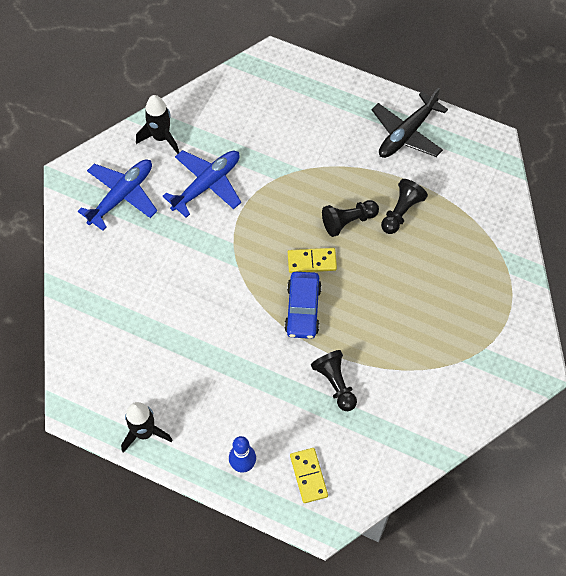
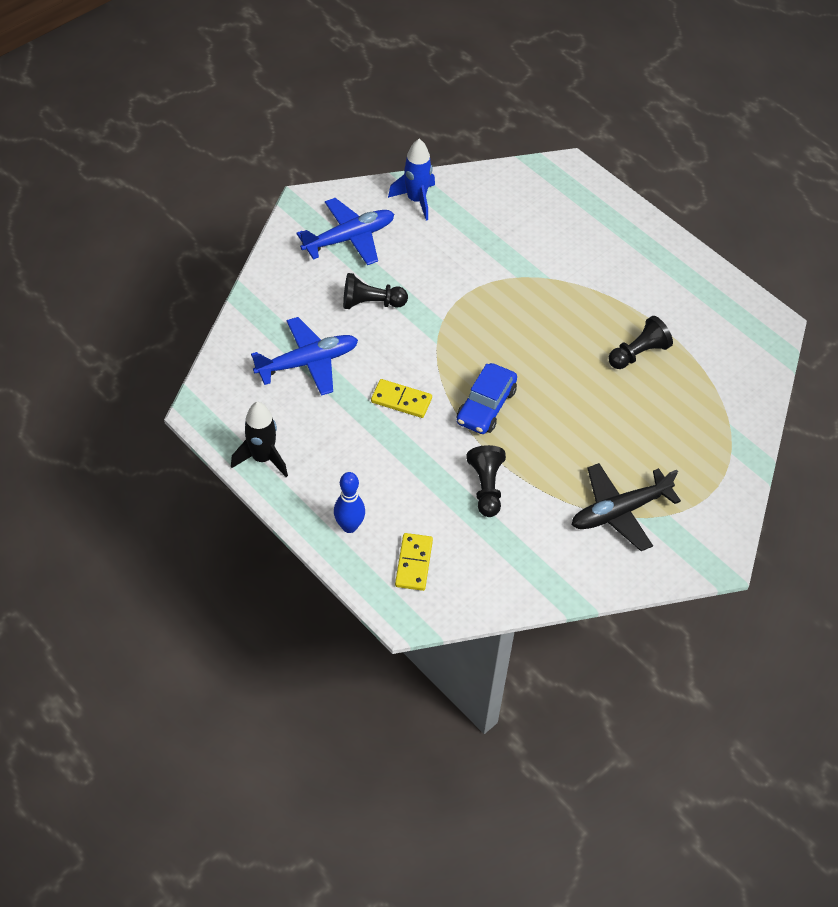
camera: 20 degrees right, 10 degrees down
black rocket [136,95,179,154] -> blue rocket [388,139,435,221]
blue plane [163,150,241,218] -> blue plane moved to [251,317,358,396]
yellow domino [288,248,337,273] -> yellow domino moved to [371,379,432,418]
black pawn [322,200,379,237] -> black pawn moved to [343,273,408,309]
black plane [372,87,448,158] -> black plane moved to [572,463,681,551]

